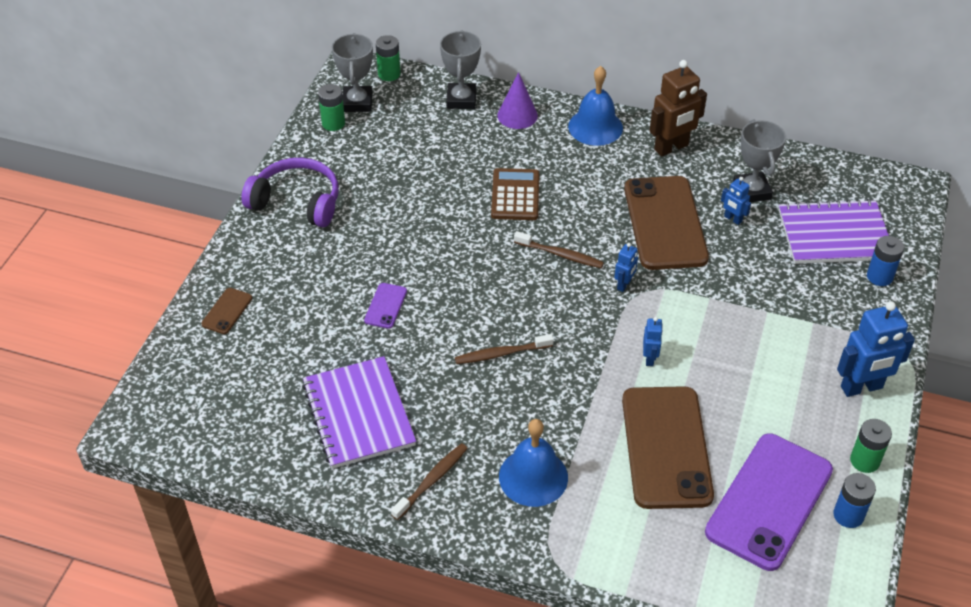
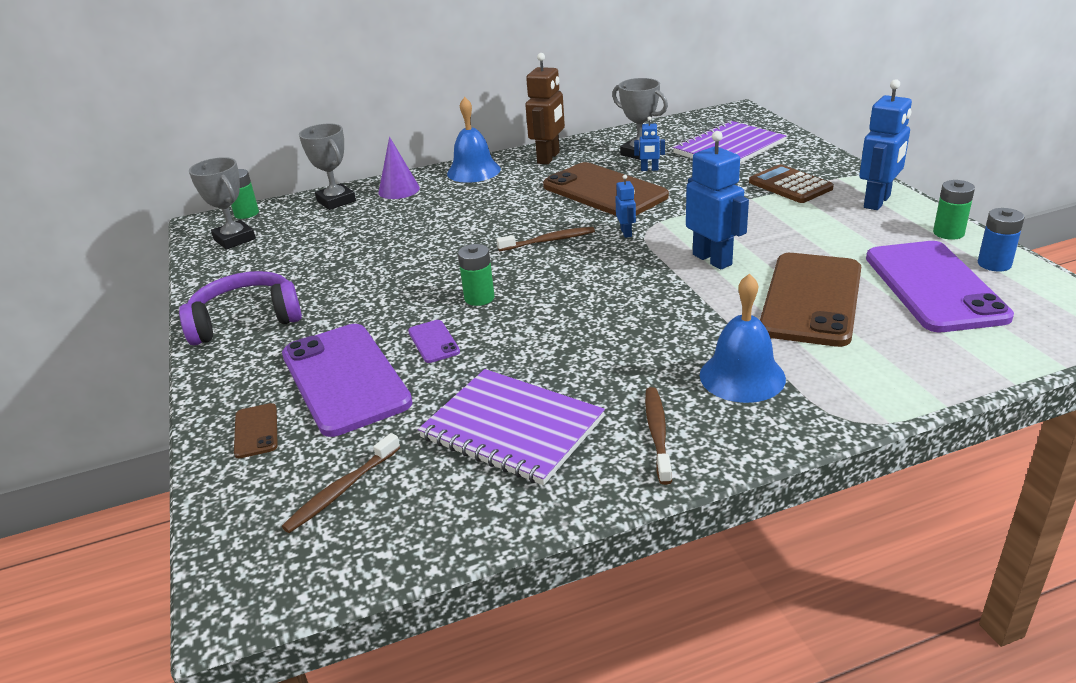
camera: 35 degrees left, 15 degrees down
green battery [318,84,345,131] -> green battery moved to [458,244,494,306]
brown toothbrush [455,334,554,364] -> brown toothbrush moved to [282,433,400,533]
brown calculator [491,168,539,220] -> brown calculator moved to [749,164,834,203]
brown phone [622,386,714,509] -> brown phone turned 60 degrees clockwise [760,253,861,347]
blue robot [643,317,663,366] -> blue robot [686,131,749,270], size x2.00
blue battery [867,236,904,286] -> none
none -> purple phone [282,324,413,437]

